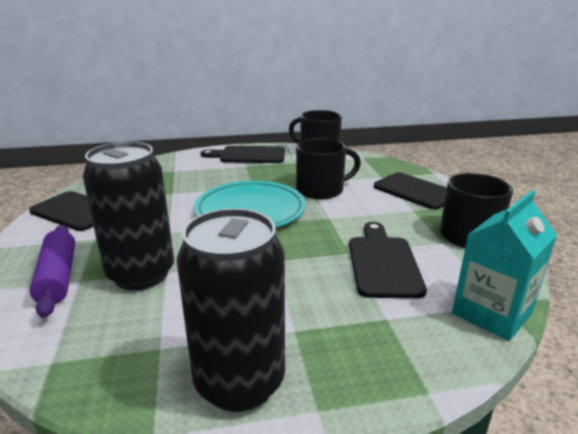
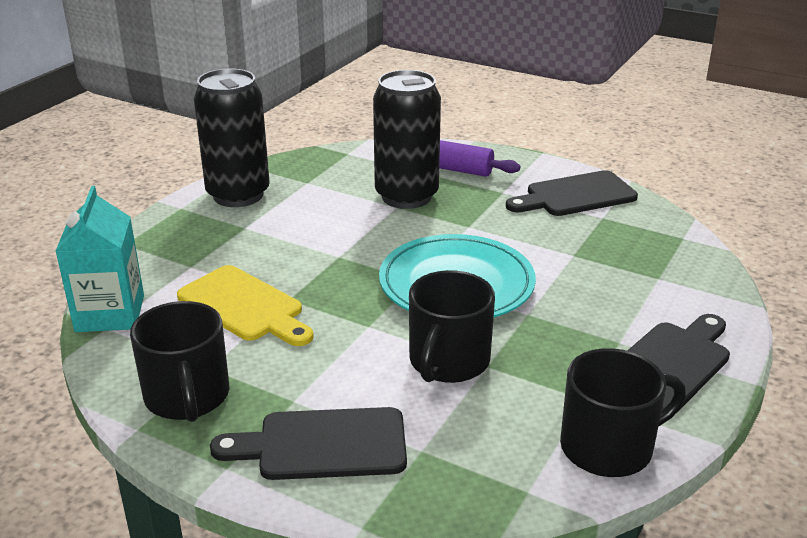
camera: 130 degrees right, 5 degrees up
black cutting board [349,222,427,298] -> yellow cutting board [177,265,314,346]

